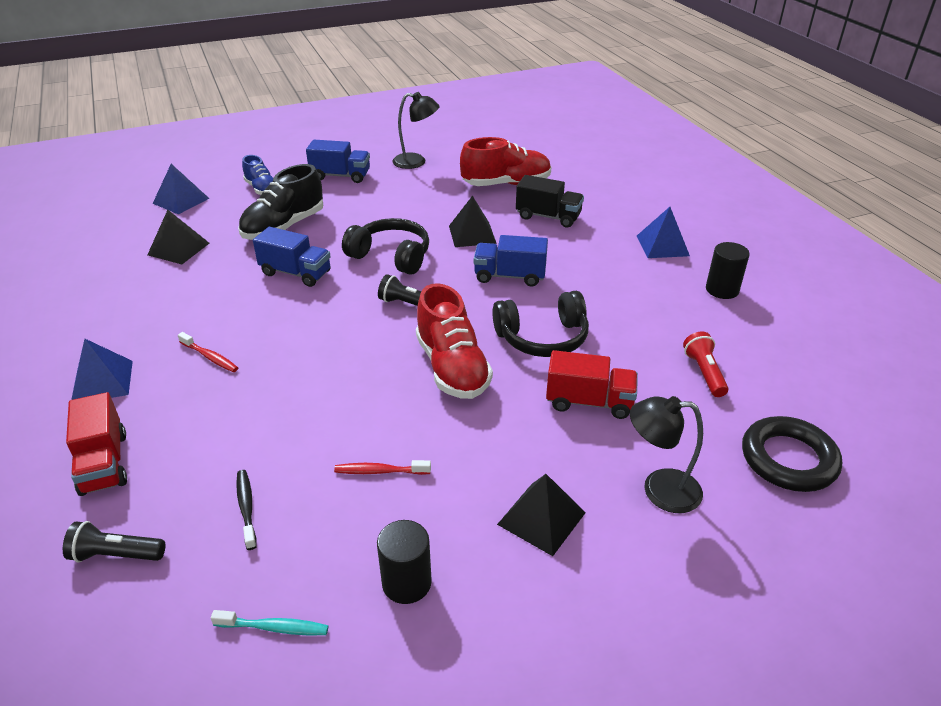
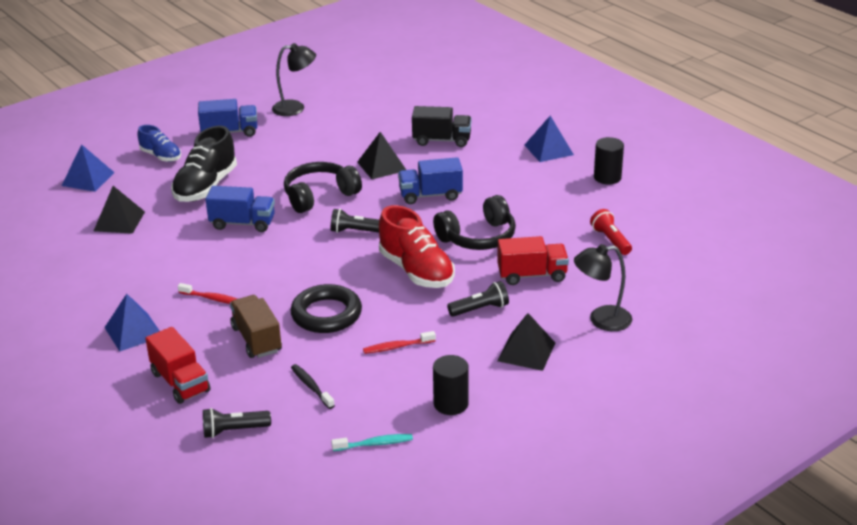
camera: 15 degrees left, 5 degrees down
black headphones [342,218,429,275] -> black headphones turned 45 degrees counterclockwise [284,162,362,213]
red shoe [460,137,552,186] -> none
black ring [742,416,842,492] -> black ring moved to [290,284,362,333]
none -> brown truck [230,295,282,358]
none -> black flashlight [447,281,509,317]

